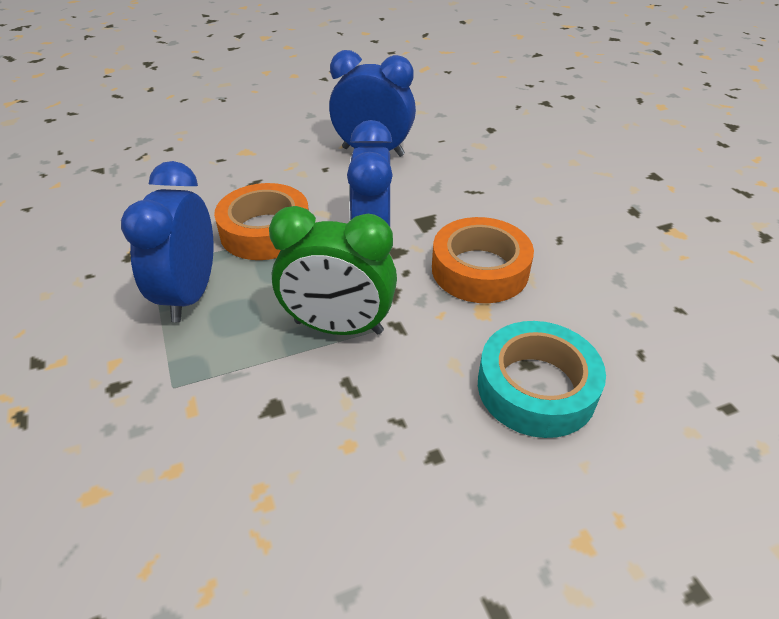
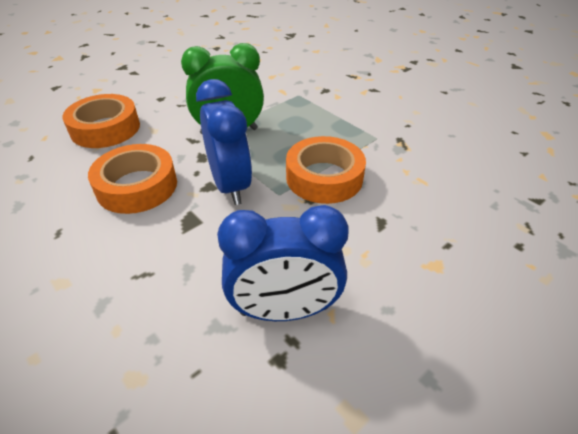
camera: 160 degrees right, 0 degrees up
blue clock [121,161,214,322] -> none
turquoise tape [478,321,606,438] -> orange tape [62,94,140,148]

